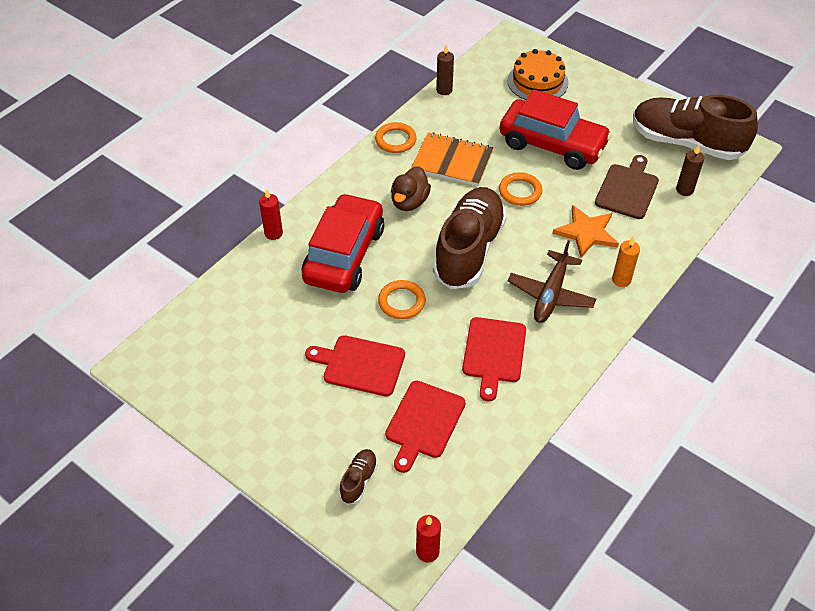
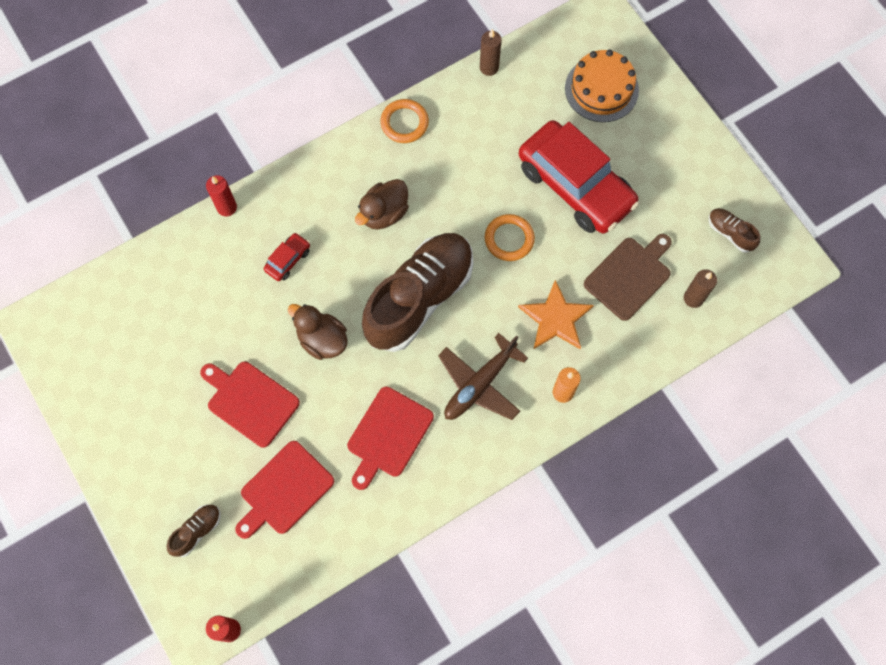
camera: 20 degrees right, 20 degrees up
red car [302,193,384,293] -> red car [264,233,310,281], size x0.40
orange ring [378,280,426,319] -> brown duck [288,304,348,360]
orange notebook [411,132,494,186] -> none
brown shoe [633,94,758,160] -> brown shoe [709,208,760,253], size x0.41

